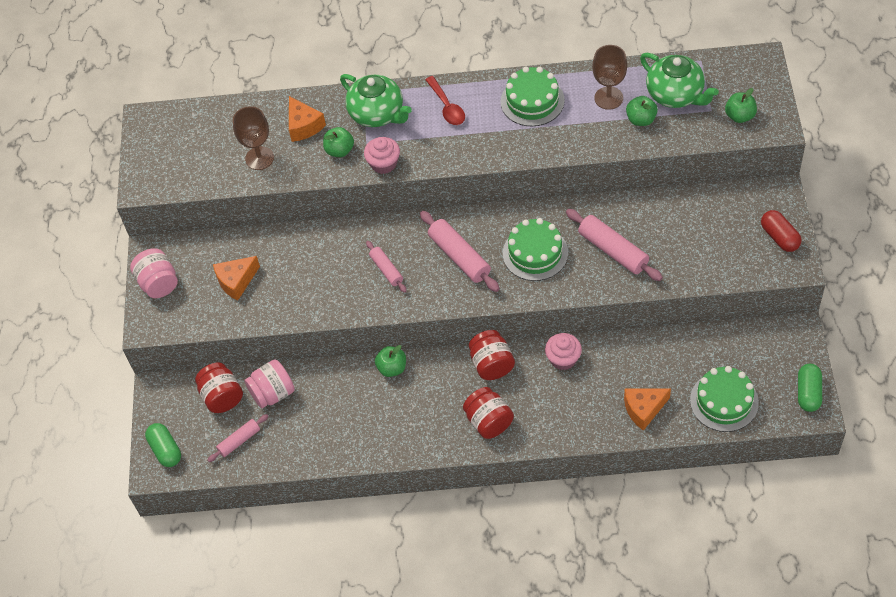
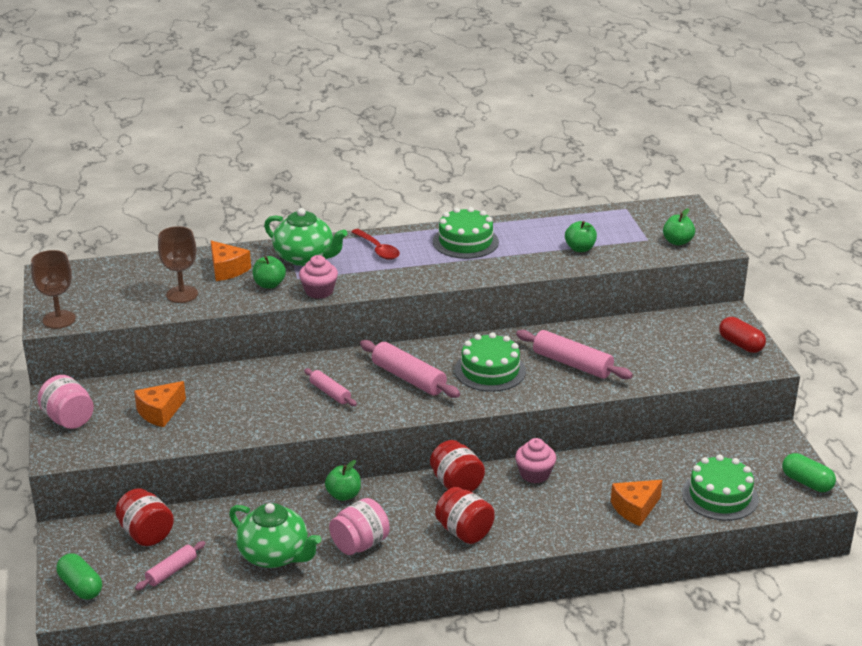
camera: 15 degrees left, 25 degrees down
pink jar [244,359,295,408] -> pink jar moved to [329,498,390,555]
brown goblet [592,45,627,110] -> brown goblet moved to [31,250,76,329]
green teapot [640,53,719,108] -> green teapot moved to [229,503,321,568]
green capsule [798,364,822,412] -> green capsule turned 45 degrees counterclockwise [782,453,836,492]

